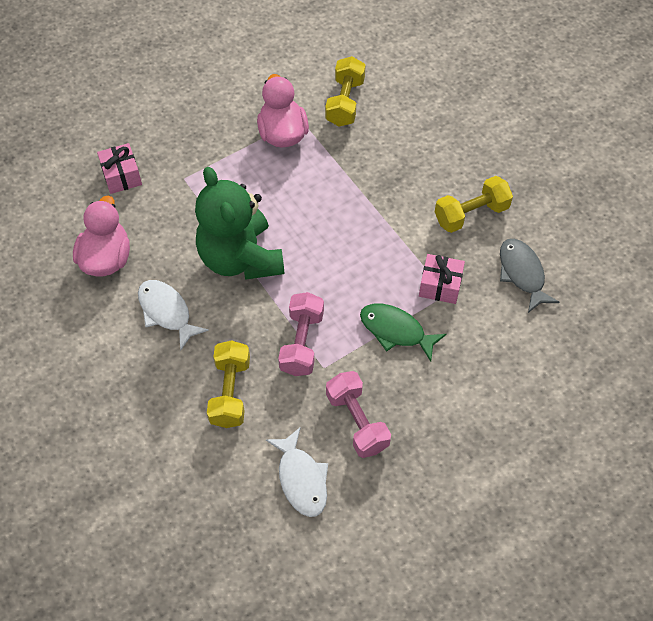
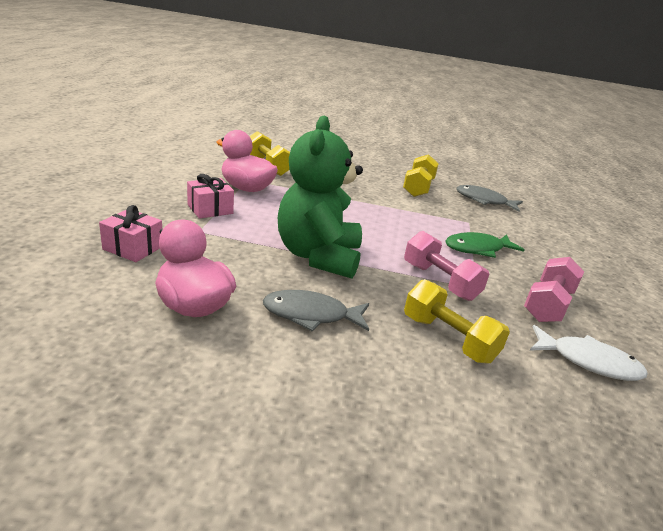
camera: 50 degrees left, 30 degrees down
white fish [138,280,209,351] -> grey fish [263,290,369,332]
green teddy bear [195,167,284,280] -> green teddy bear turned 75 degrees clockwise [278,116,363,279]
pink dumbbell [326,371,391,458] -> pink dumbbell turned 75 degrees counterclockwise [524,257,584,322]
pink gift [419,254,465,304] -> pink gift moved to [187,174,234,219]

